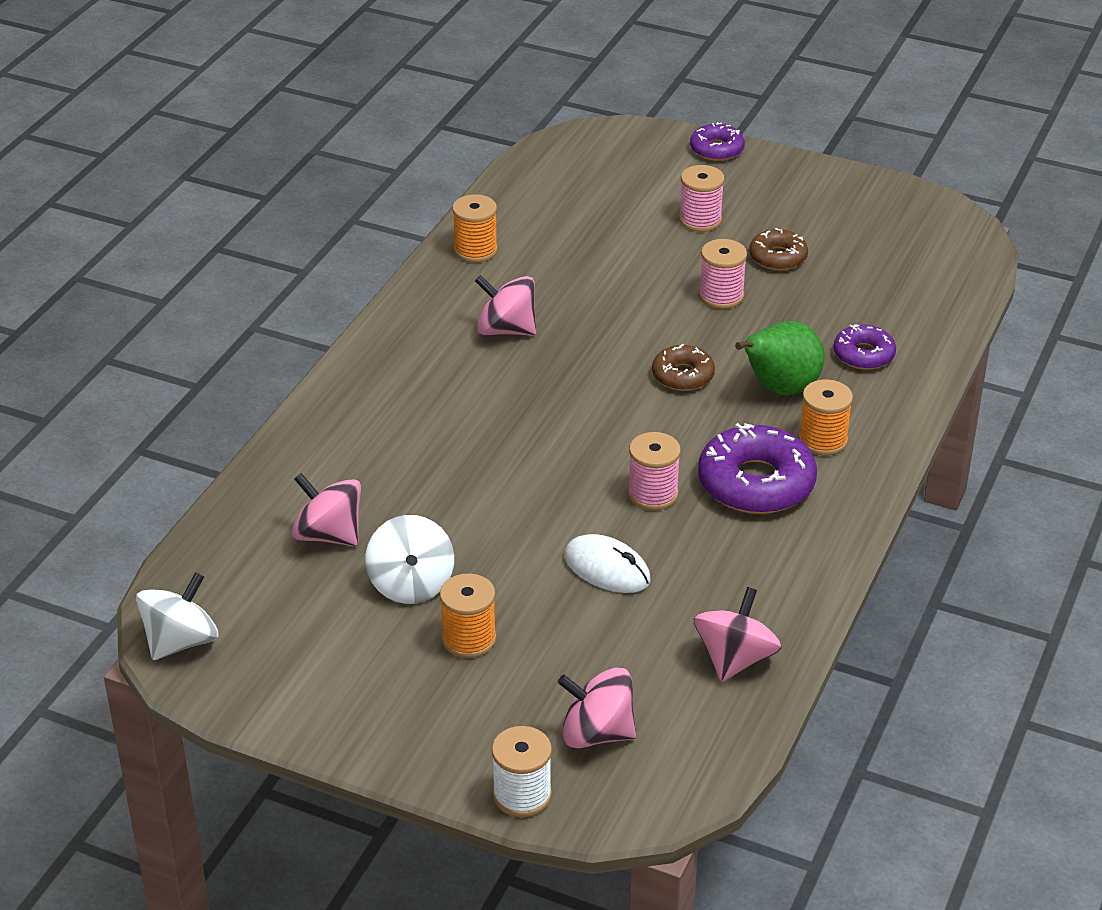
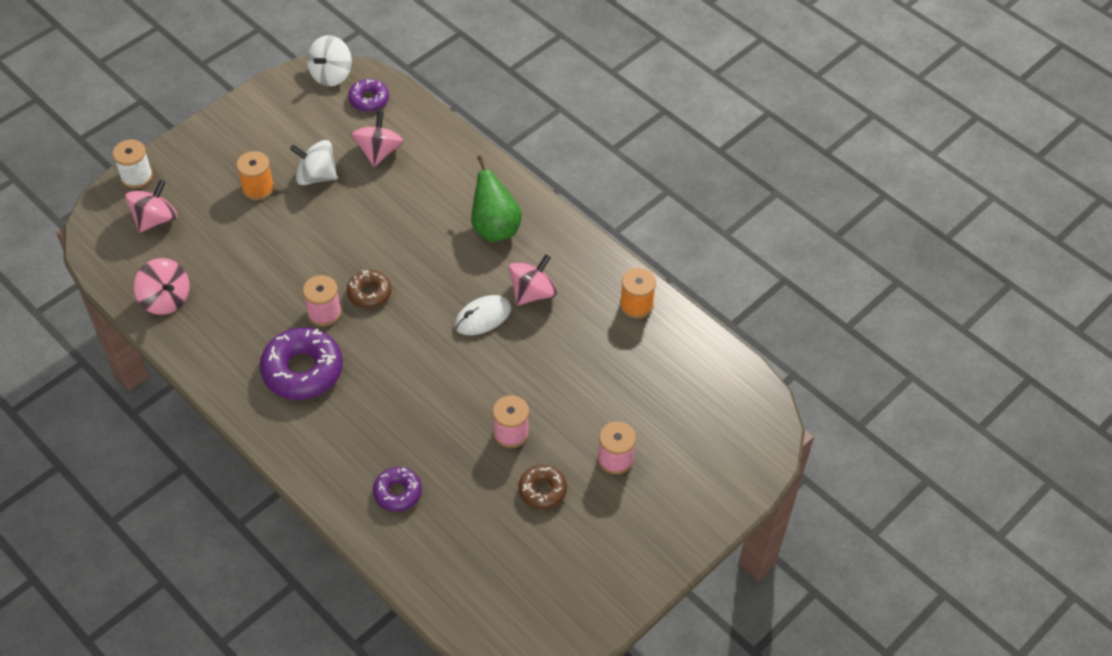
camera: 110 degrees right, 15 degrees up
white spinning top [136,572,218,660] -> white spinning top turned 60 degrees clockwise [307,35,352,87]
pink spinning top [292,473,361,546] -> pink spinning top turned 45 degrees counterclockwise [351,111,404,167]
white mouse [564,534,651,593] -> white mouse moved to [455,295,511,335]
brown donut [652,344,715,391] -> brown donut moved to [347,270,392,308]
purple donut [690,122,745,161] -> purple donut moved to [348,79,389,112]
green pear [735,321,825,395] -> green pear moved to [471,155,522,242]
orange spool [799,379,853,456] -> none

